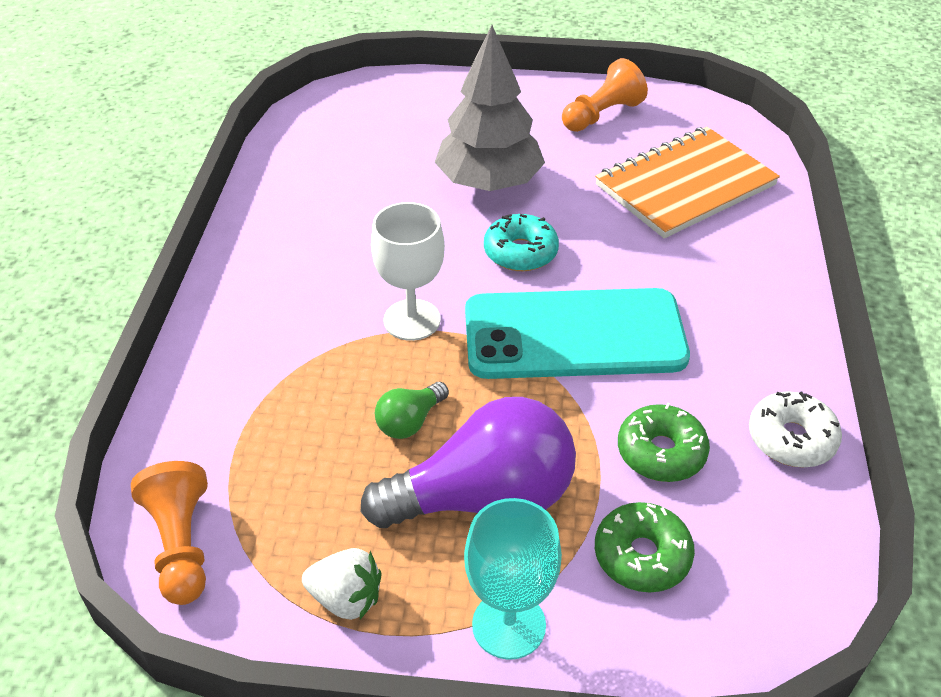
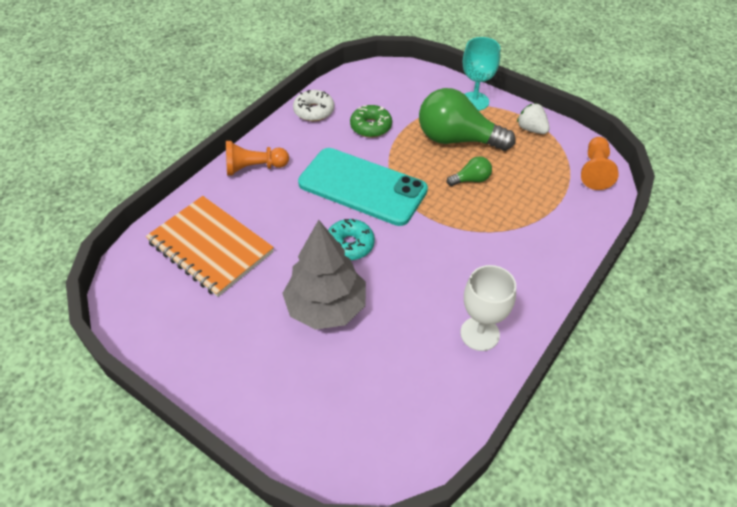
camera: 150 degrees left, 5 degrees up
purple light bulb [361,397,576,528] -> green light bulb [419,88,516,151]
white goblet [371,202,445,341] -> white goblet moved to [460,265,516,351]
orange pawn [562,58,648,132] -> orange pawn moved to [226,141,289,176]
orange notebook [595,127,780,238] -> orange notebook turned 45 degrees clockwise [146,196,274,297]
green donut [595,502,695,592] -> none

